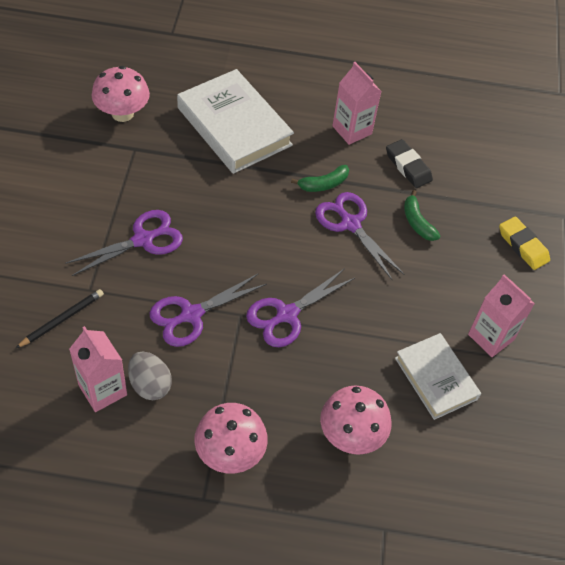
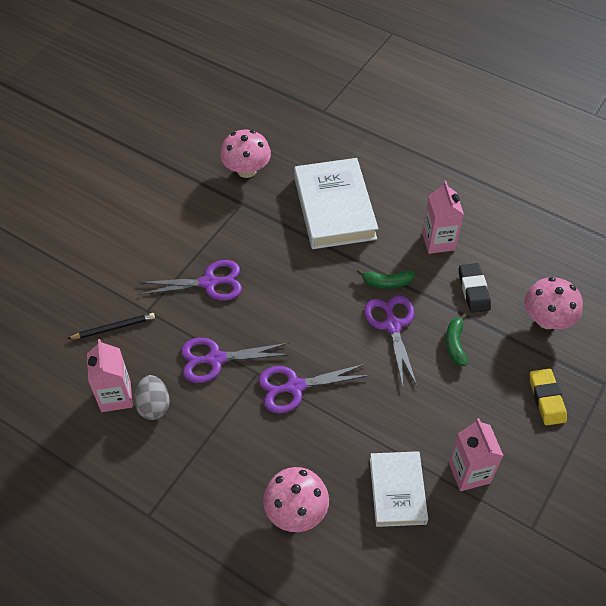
camera: 30 degrees right, 0 degrees up
pink mushroom [194,403,268,474] -> pink mushroom moved to [524,277,583,329]

